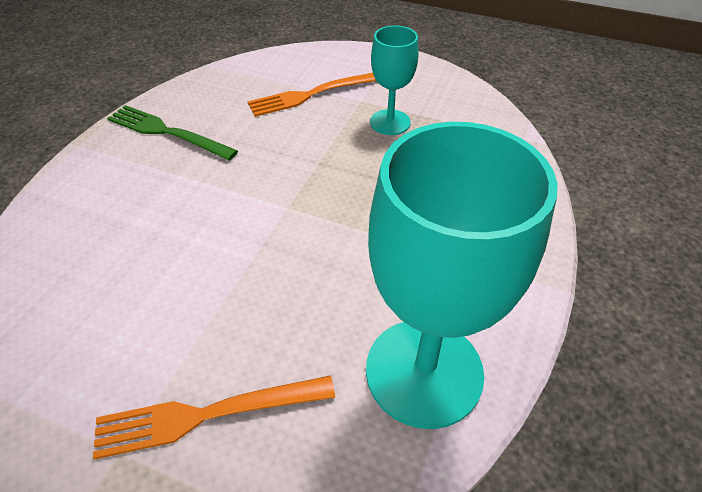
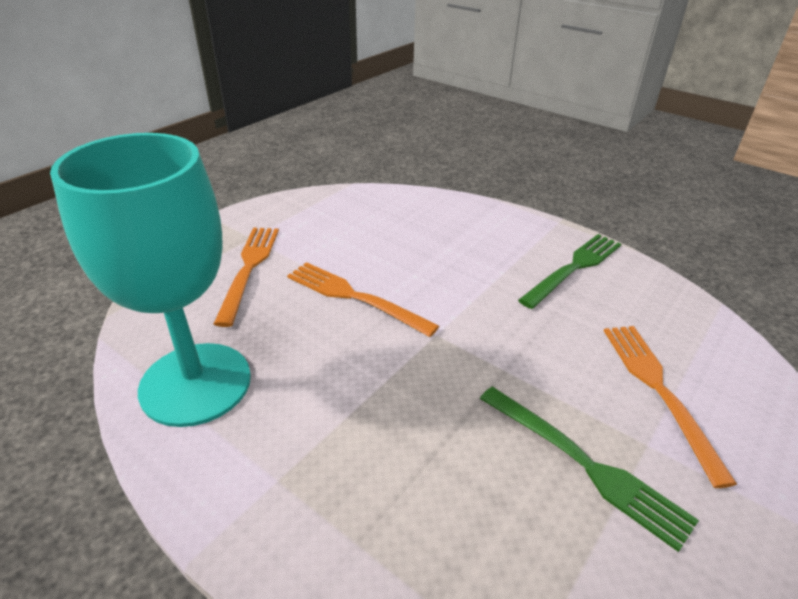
camera: 105 degrees right, 10 degrees down
turquoise goblet [370,25,418,135] -> green fork [480,387,699,552]
none -> orange fork [287,262,439,337]

